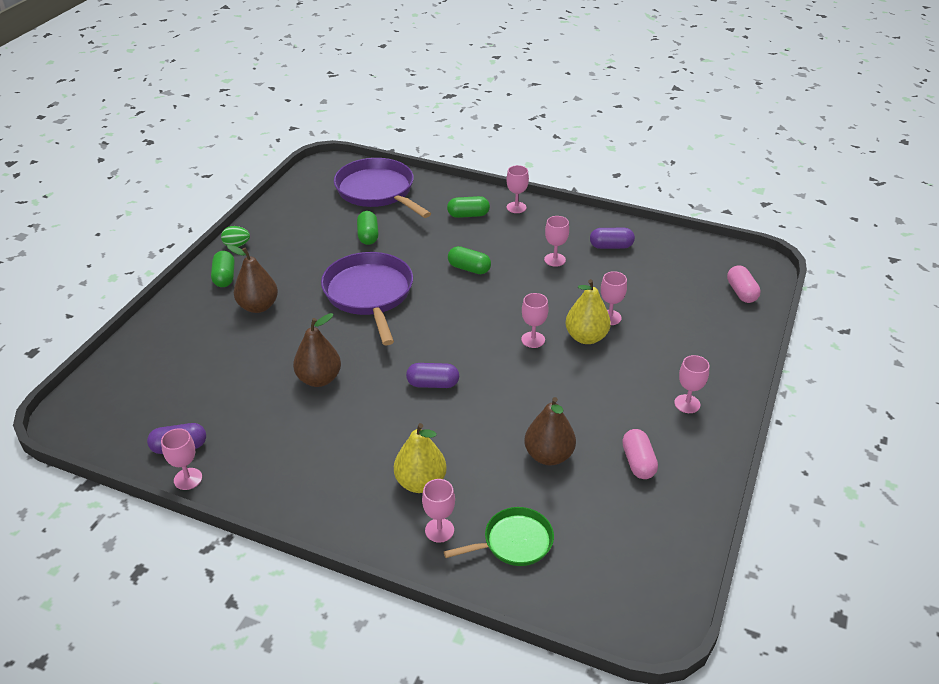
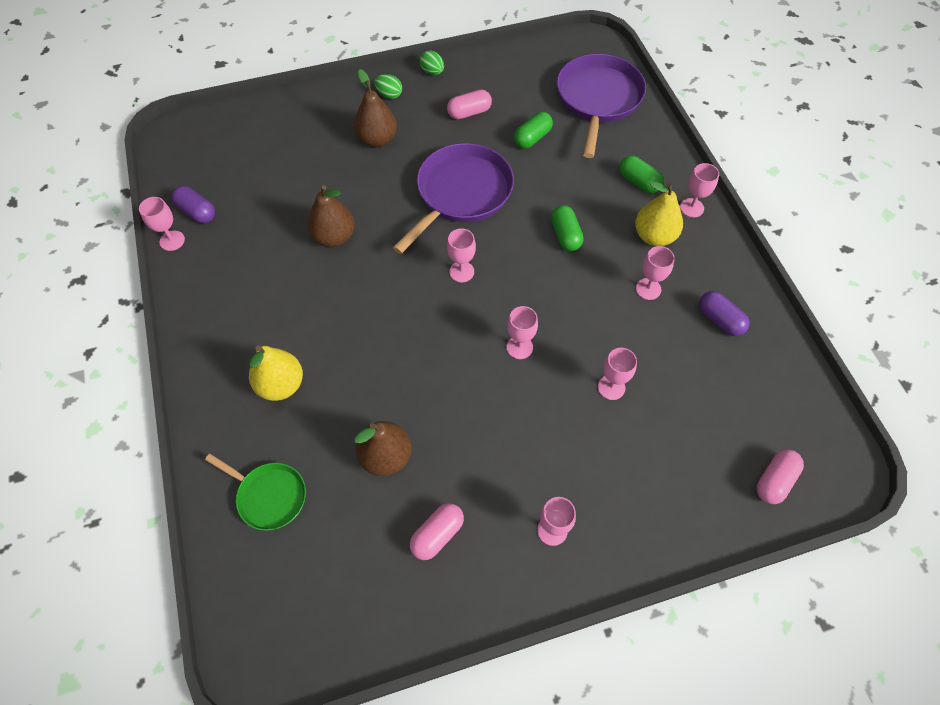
camera: 50 degrees right, 20 degrees up
green capsule [211,251,234,287] -> green egg [374,74,402,99]
purple capsule [406,363,459,388] -> none
pink goblet [422,479,455,543] -> pink goblet moved to [447,228,476,282]
yellow pear [565,279,611,344] -> yellow pear moved to [635,181,683,246]
none -> pink capsule [447,90,492,120]

